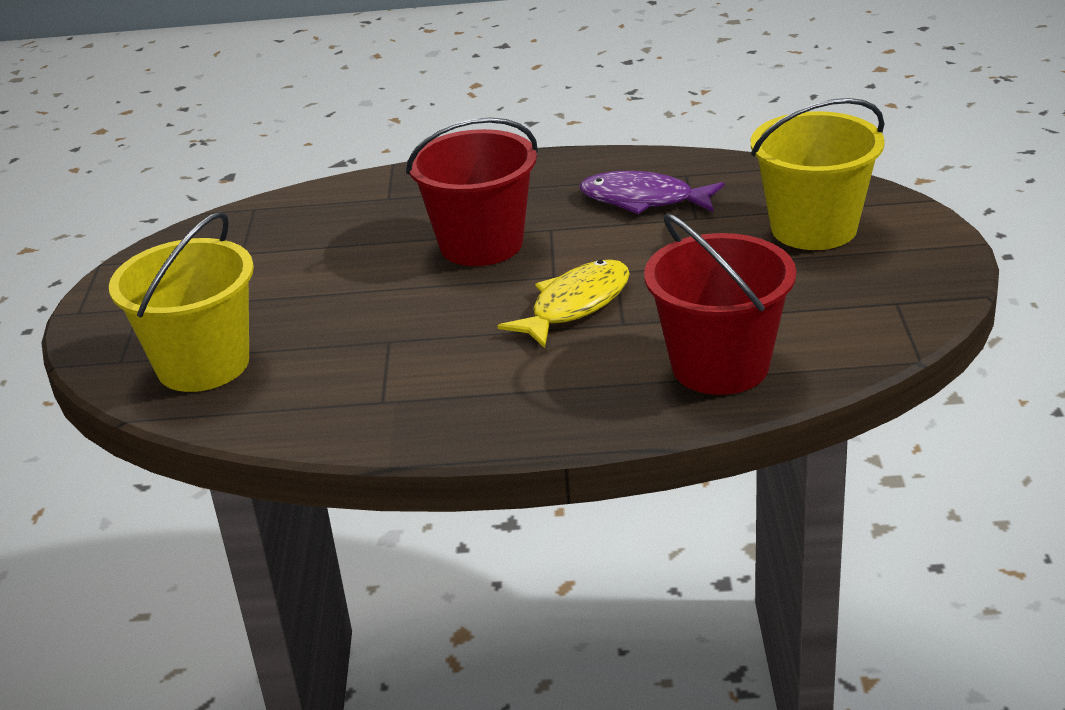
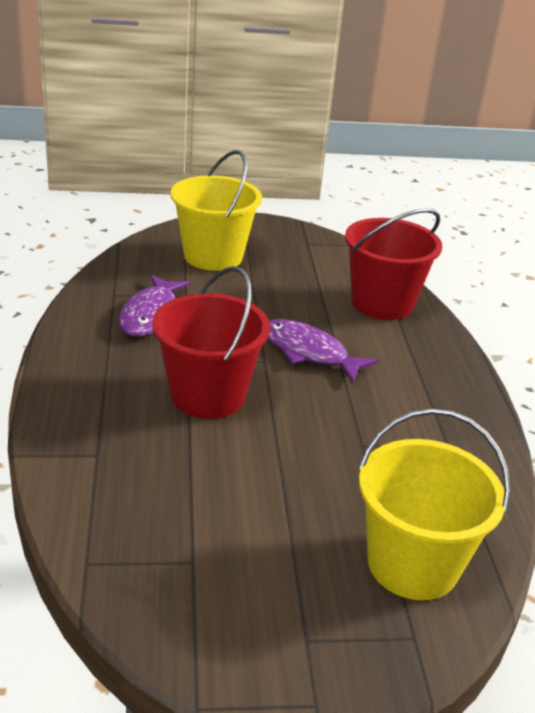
camera: 100 degrees left, 0 degrees up
yellow fish [498,259,630,348] -> purple fish [268,319,378,383]

